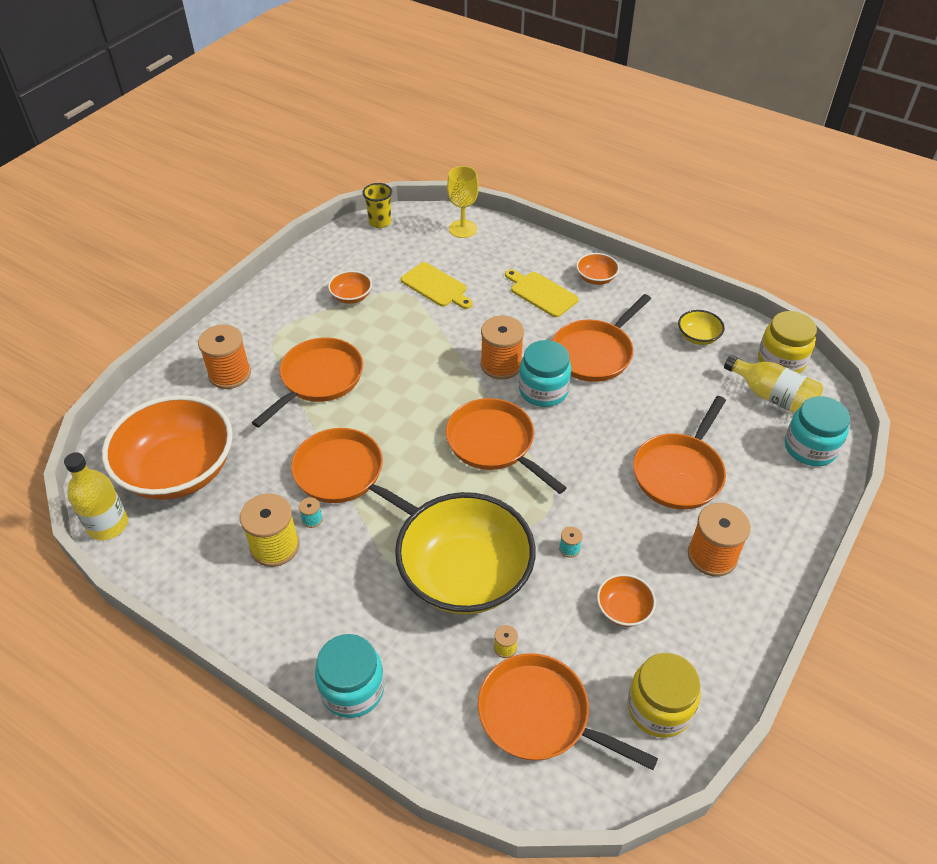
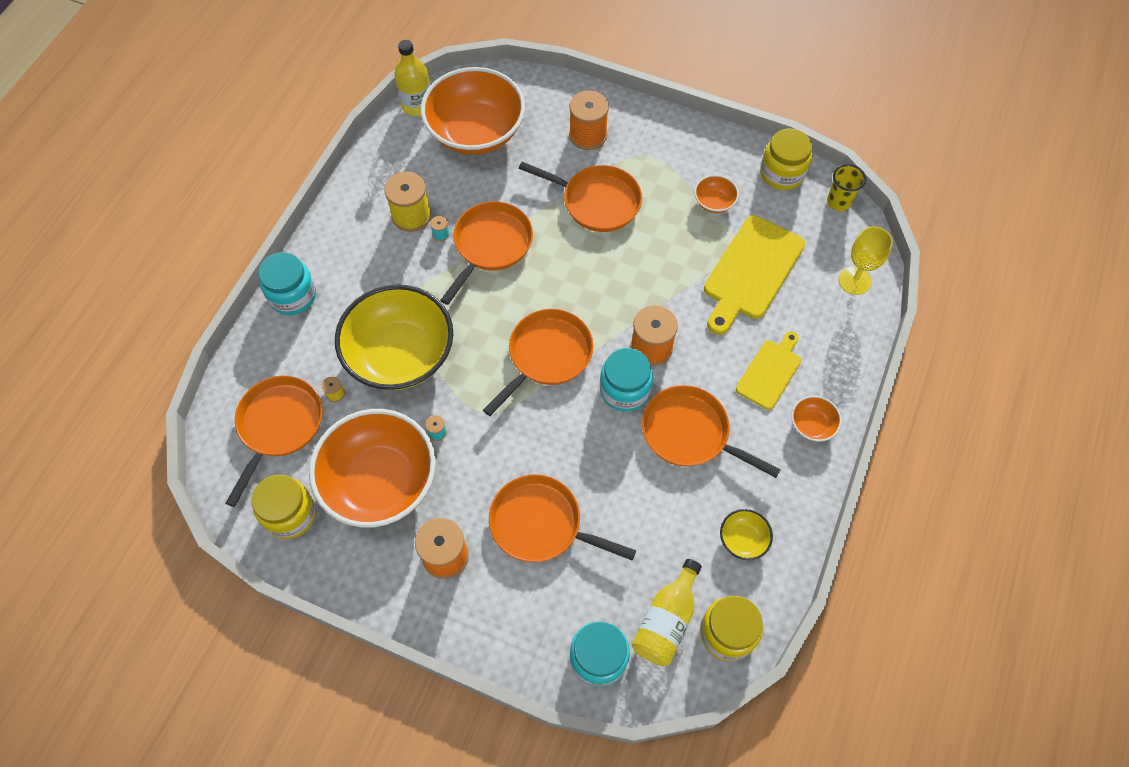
camera: 80 degrees right, 15 degrees up
yellow cutting board [401,262,473,309] -> yellow cutting board [704,215,805,335], size x1.65
orange bowl [597,574,656,627] -> orange bowl [309,409,436,528], size x2.40
none -> yellow jar [760,128,812,190]

